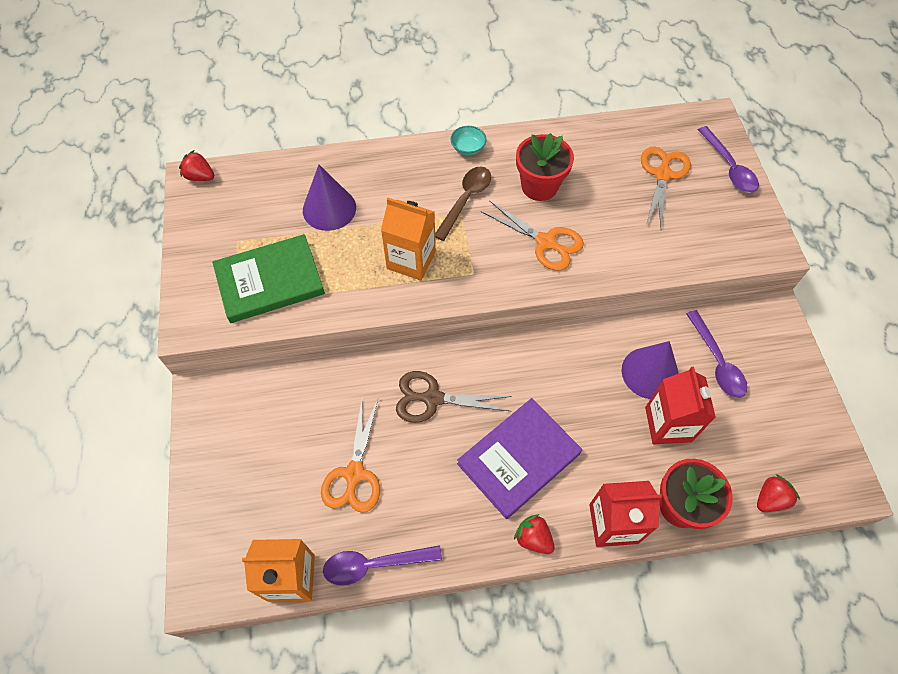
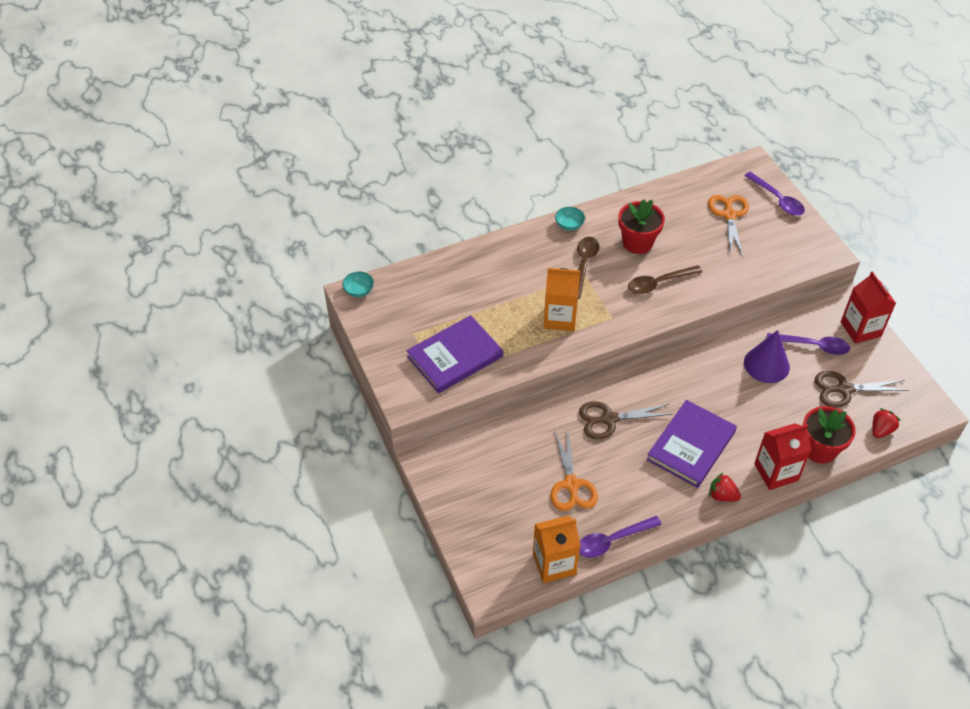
camera: 15 degrees left, 10 degrees down
red strawberry [179,150,214,181] -> turquoise bowl [342,272,374,297]
green book [212,234,325,323] -> purple book [406,315,503,393]
purple cone [303,165,356,231] -> none
orange scissors [480,200,584,271] -> brown spoon [628,265,702,294]
red carton [645,367,716,444] -> red carton moved to [841,271,896,344]
purple spoon [686,310,747,398] -> purple spoon turned 45 degrees counterclockwise [767,333,850,355]
none -> brown scissors [815,371,909,408]

